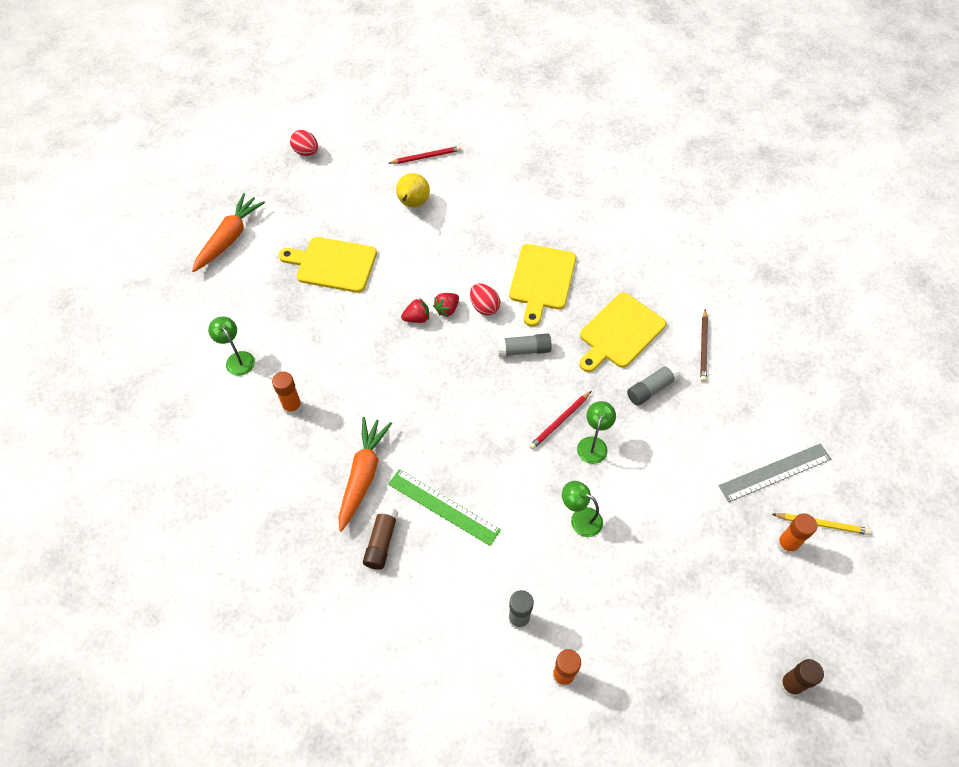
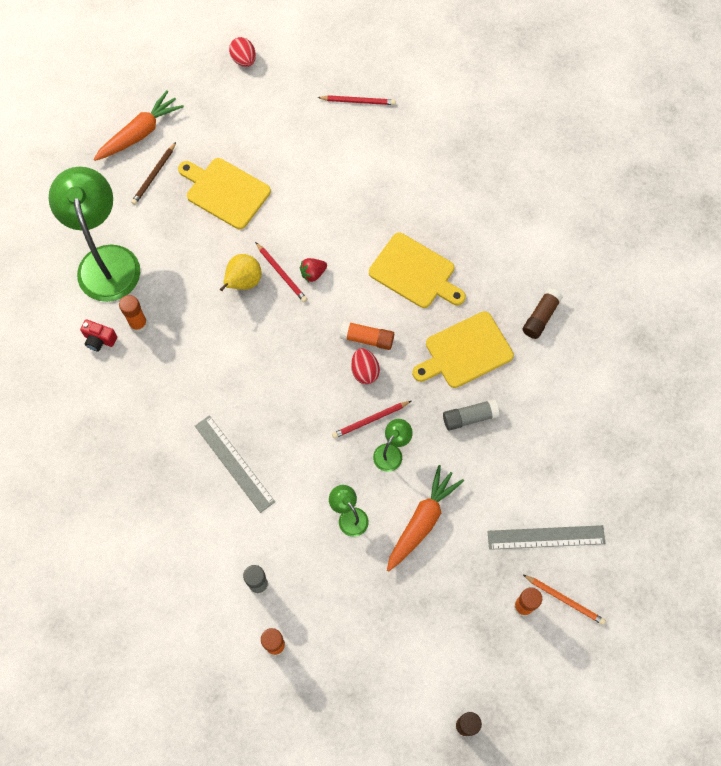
camera: 20 degrees right, 10 degrees up
green lamp [208,316,255,376] -> green lamp [49,167,140,302], size x2.29
orange carrot [339,417,392,532] -> orange carrot moved to [387,465,464,572]
brown glue stick [363,506,398,570] -> brown glue stick moved to [522,288,563,339]
green ruler [388,469,501,546] -> grey ruler [195,415,275,513]
yellow pear [396,173,430,208] -> yellow pear moved to [220,254,261,291]
red strawberry [401,298,429,323] -> red pencil [255,242,307,302]
red egg [470,283,500,315] -> red egg moved to [351,348,380,384]
grey glue stick [497,333,552,357] -> orange glue stick [340,321,394,350]
yellow cutting board [509,244,576,327] -> yellow cutting board turned 90 degrees counterclockwise [369,233,466,308]
brown pencil [700,309,708,382] -> brown pencil moved to [131,142,176,205]
yellow pencil [772,513,871,535] -> orange pencil [522,574,606,625]
none -> red camera [80,319,117,351]

